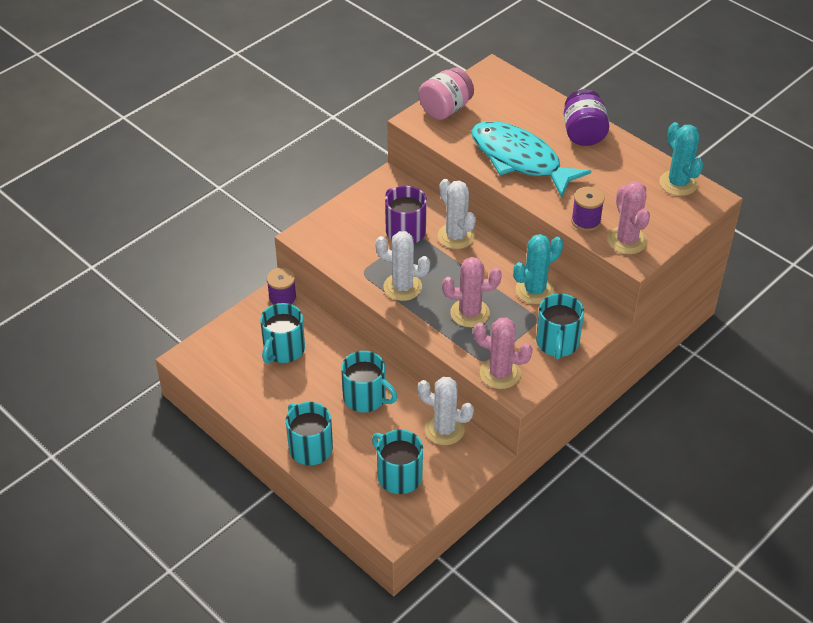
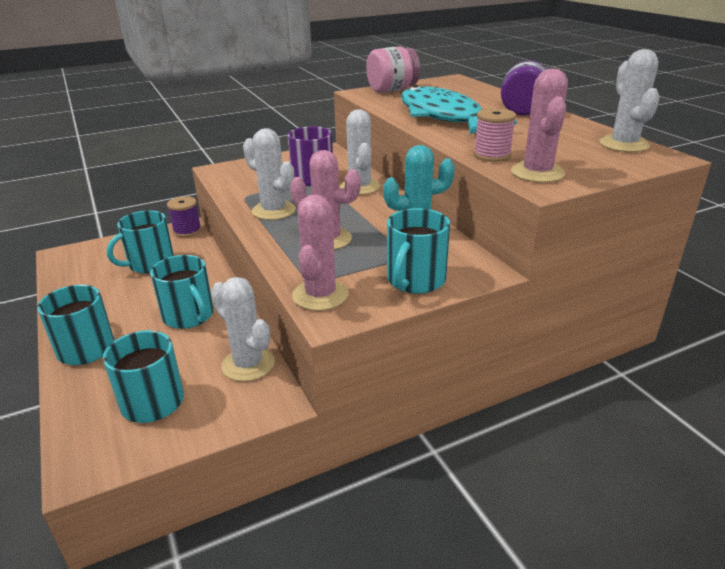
camera: 20 degrees right, 15 degrees down
pink cactus [473,318,532,389] -> pink cactus turned 60 degrees clockwise [292,194,349,311]
purple spool [571,186,605,231] -> pink spool [473,108,516,162]
turquoise cactus [659,122,703,196] -> white cactus [599,49,660,152]

